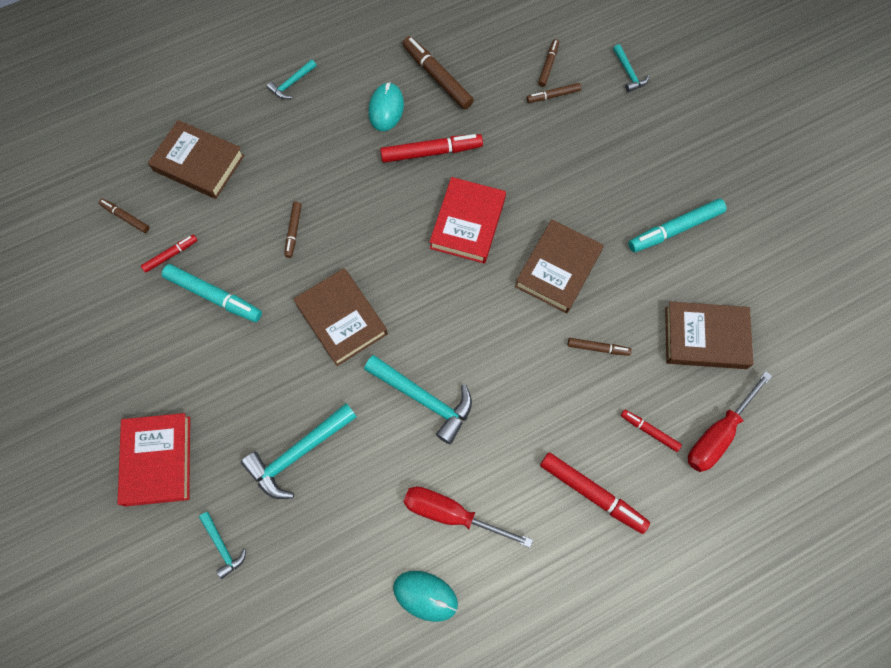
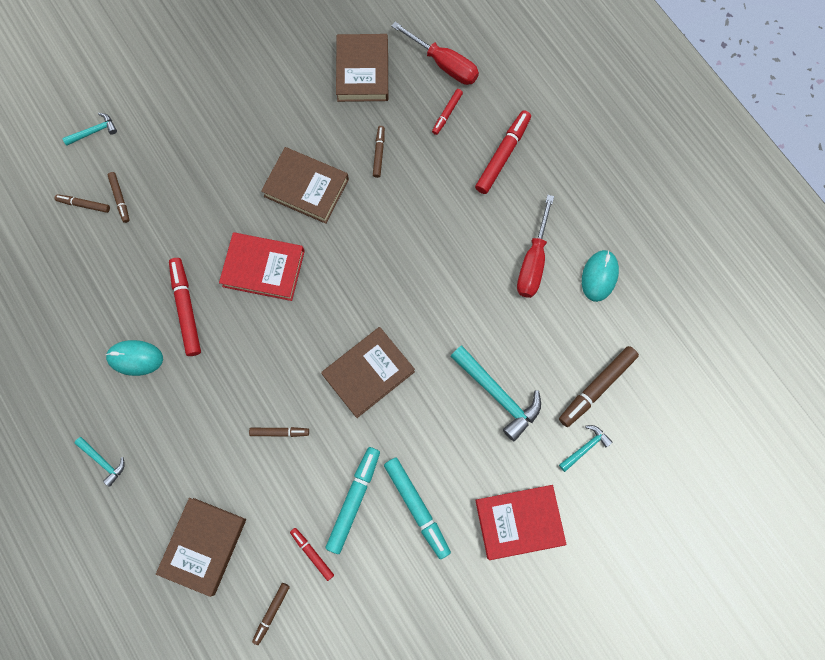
camera: 95 degrees left, 5 degrees up
turquoise hammer [364,355,472,445] -> none
brown marker [403,36,474,109] -> brown marker moved to [559,346,639,427]
turquoise marker [628,199,727,252] -> turquoise marker moved to [384,458,451,559]

